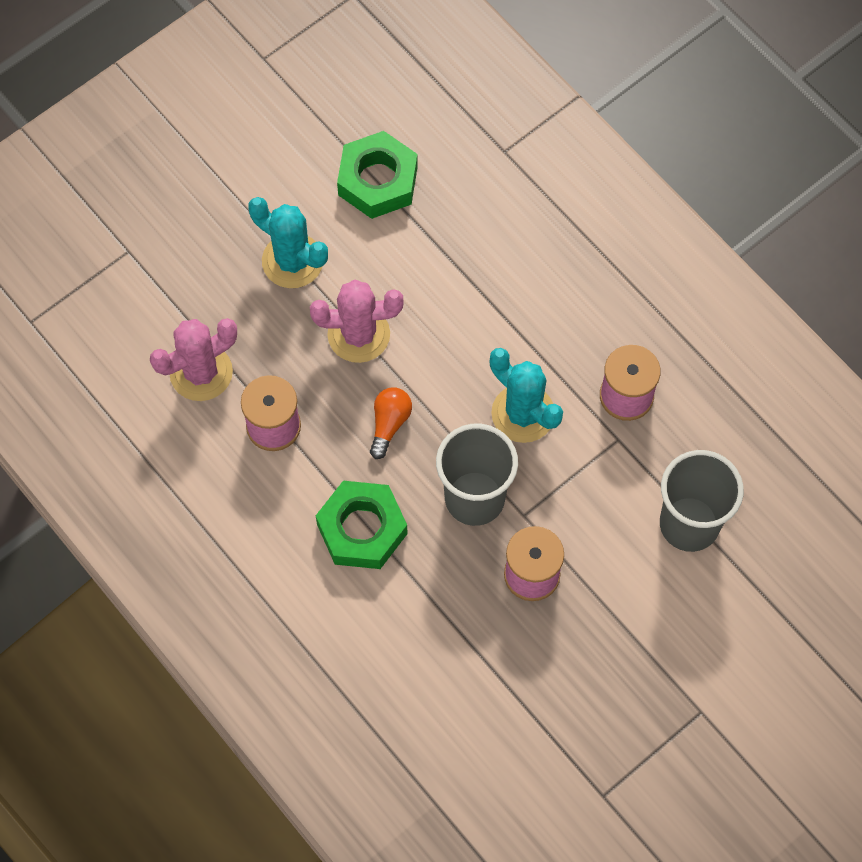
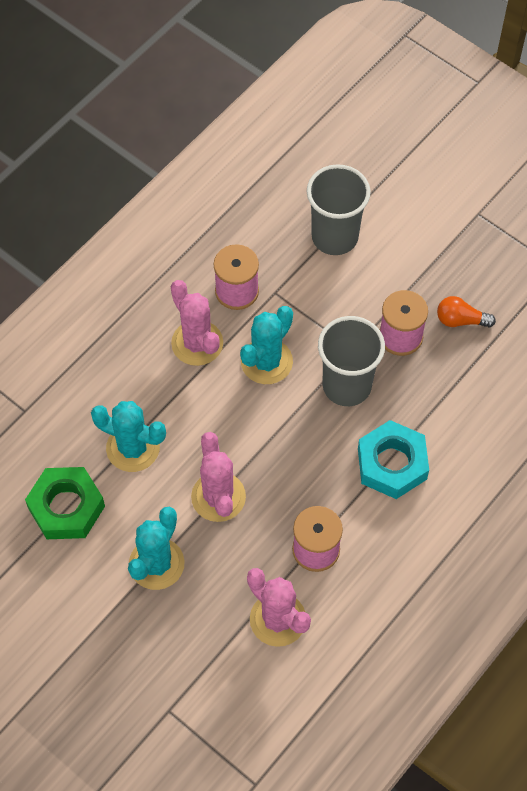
camera: 100 degrees left, 5 degrees down
green nut [316,481,407,569] -> turquoise nut [358,420,429,499]
orange light bulb [370,387,412,459] -> orange light bulb moved to [437,296,496,328]
none -> turquoise cactus [91,401,166,472]
none -> pink cactus [171,280,223,366]

